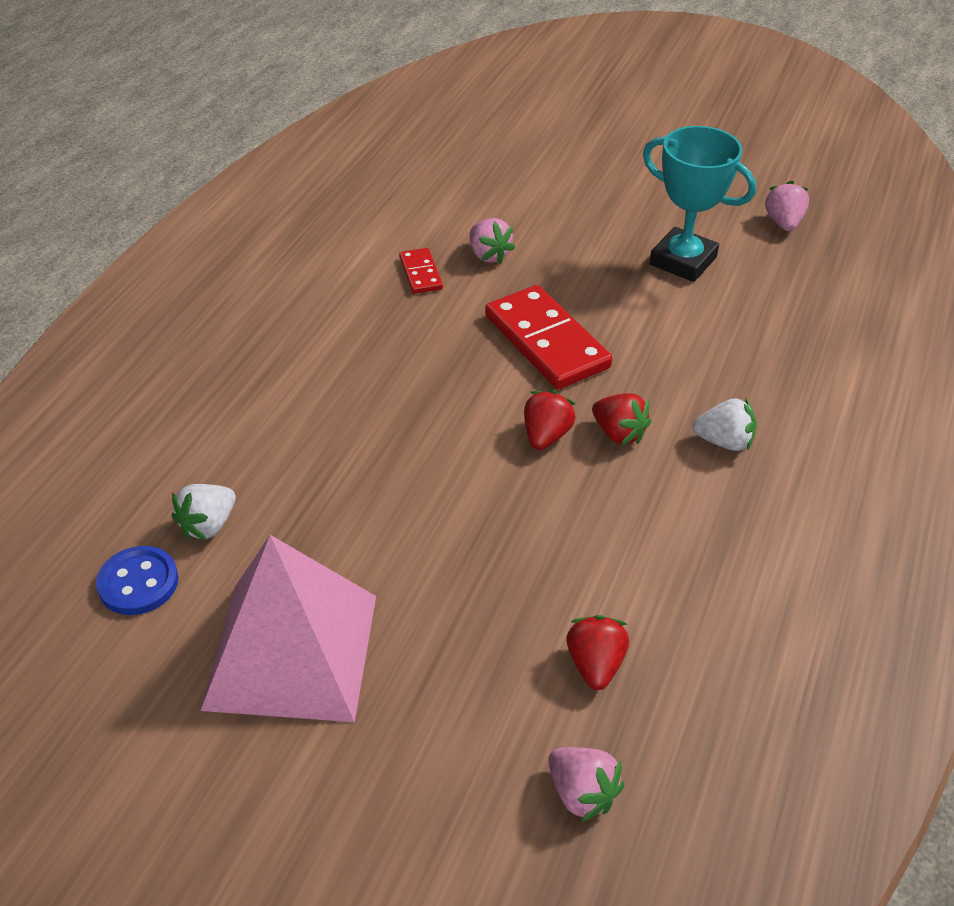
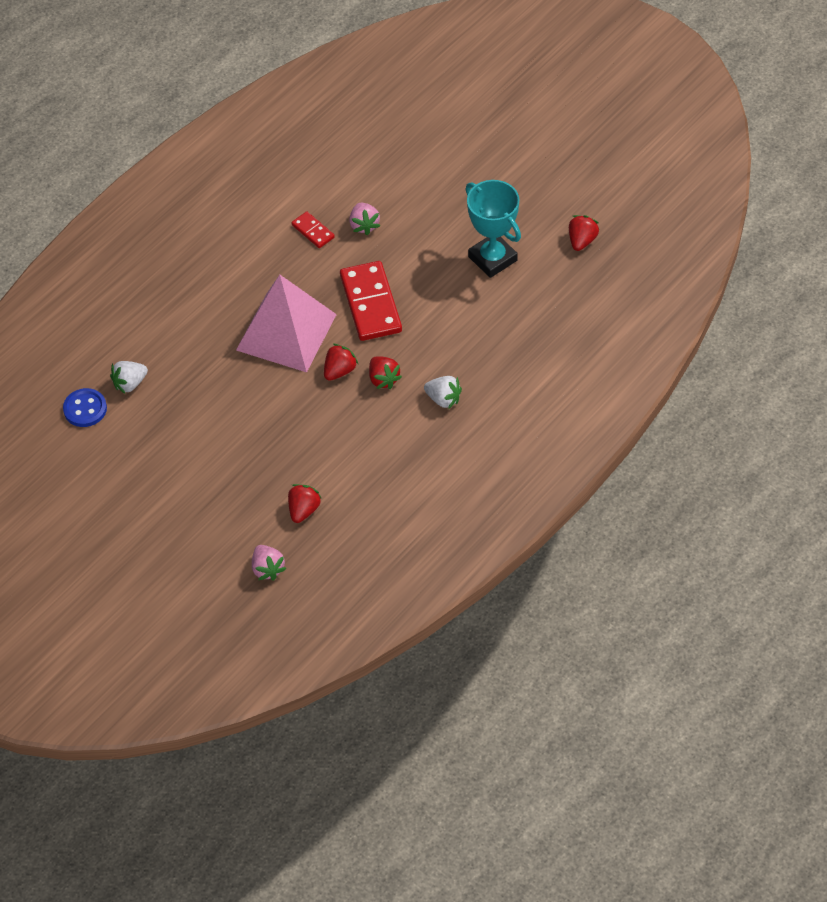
camera: 20 degrees right, 10 degrees up
pink pyramid [200,535,376,722] -> pink pyramid moved to [236,275,337,372]
red domino [399,248,443,294] -> red domino turned 45 degrees counterclockwise [292,211,335,248]
pink strawberry [765,181,809,231] -> red strawberry [569,215,599,251]

